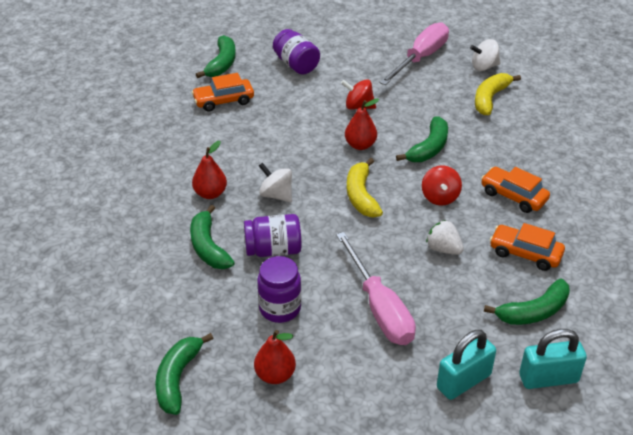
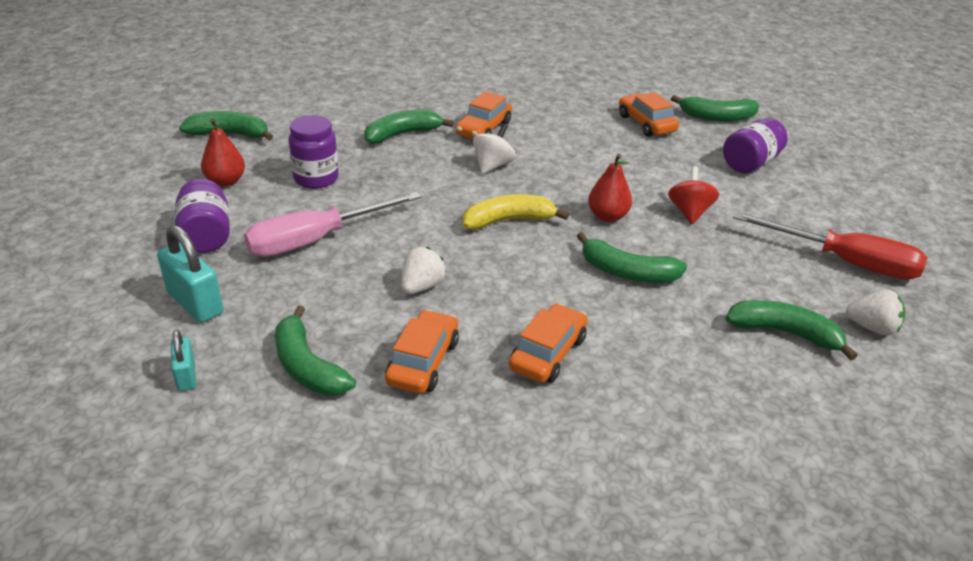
camera: 80 degrees right, 5 degrees down
red pear [192,141,227,199] -> orange car [456,91,512,139]
purple jar [244,214,301,257] -> purple jar moved to [175,179,230,253]
pink screwdriver [379,22,449,85] -> red screwdriver [733,212,927,280]
red spinning top [422,165,462,206] -> none
white spinning top [470,39,501,71] -> white strawberry [846,289,905,335]
yellow banana [475,73,521,115] -> green banana [725,300,858,360]
turquoise padlock [519,329,587,389] -> turquoise padlock [171,330,196,391], size x0.57

